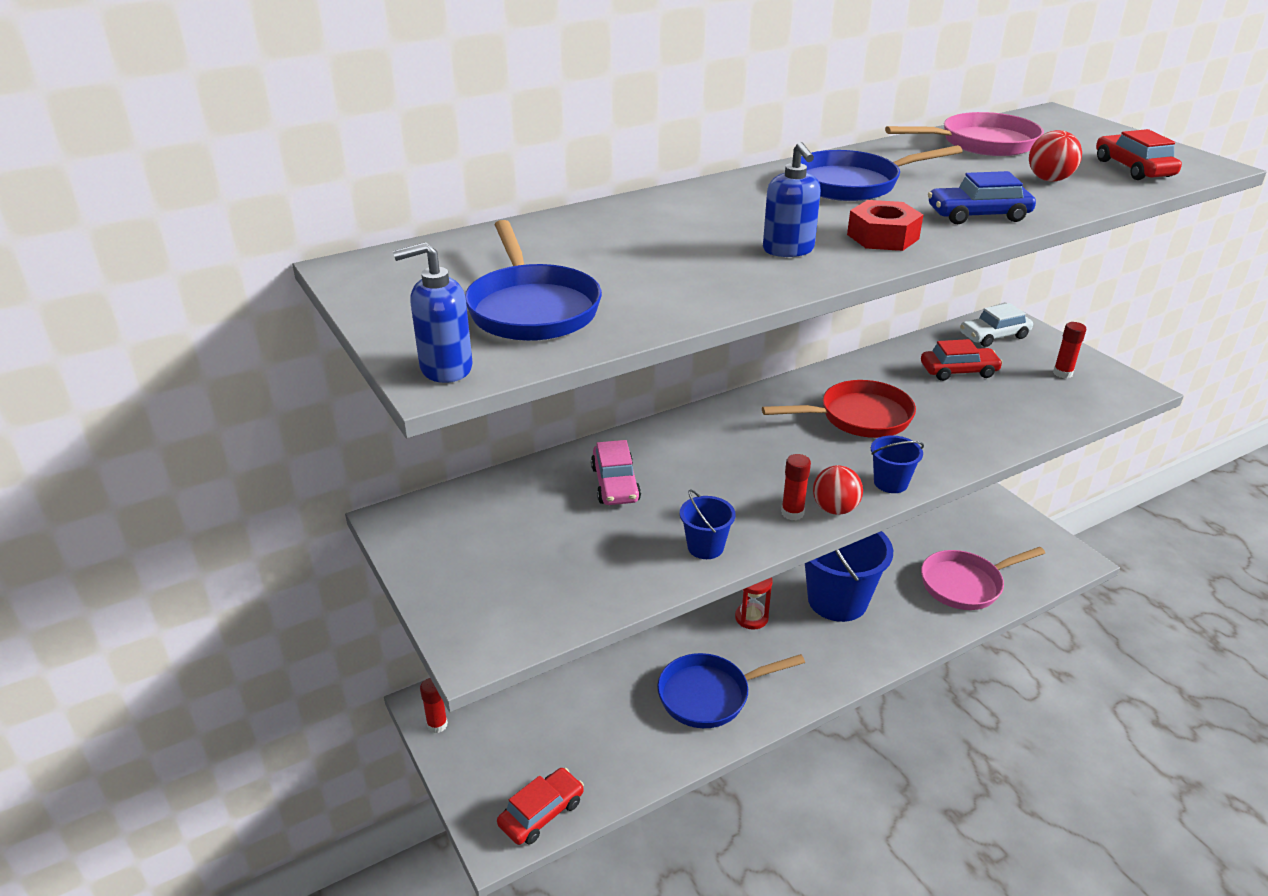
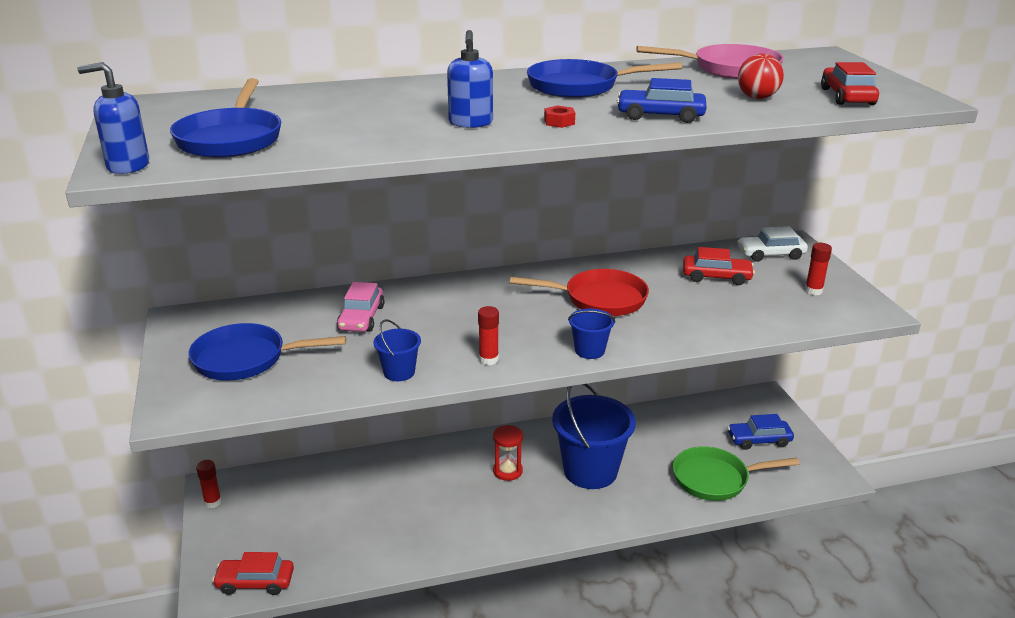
camera: 15 degrees right, 5 degrees down
red car [497,768,584,845] -> red car turned 150 degrees counterclockwise [212,552,294,595]
blue pan [657,653,805,728] -> blue pan moved to [188,323,346,381]
red ball [813,465,863,515] -> none
red nut [847,200,923,251] -> red nut [544,105,575,128], size x0.54
pink pan [921,547,1045,610] -> green pan [673,446,800,501]
none -> blue car [727,414,794,450]

